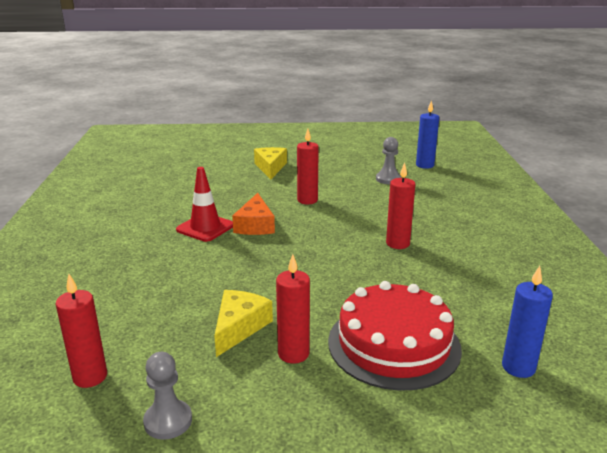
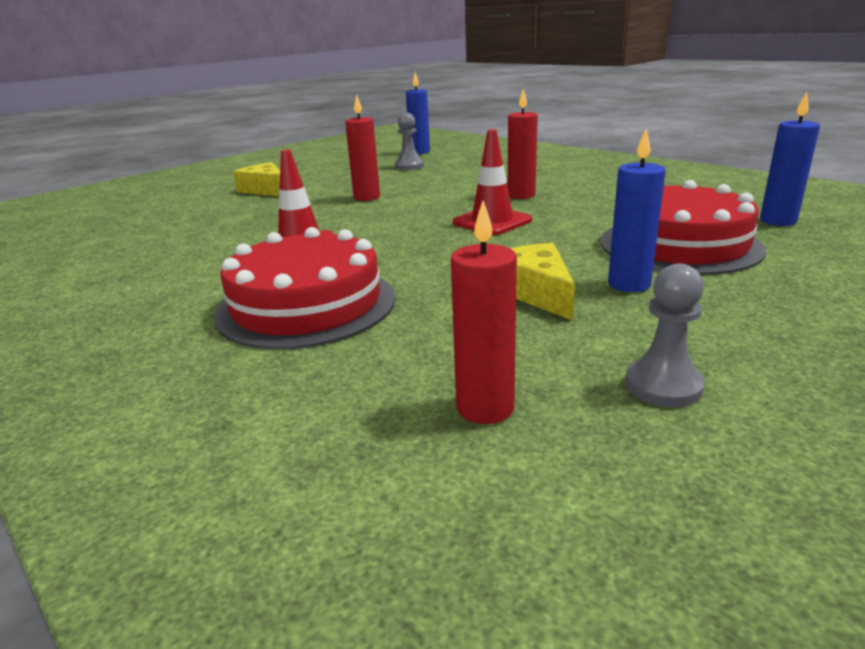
camera: 40 degrees left, 0 degrees up
orange cheese [232,193,275,235] -> none
red candle [276,254,310,363] -> blue candle [608,128,666,292]
none -> red cake [214,227,395,350]
none -> red traffic cone [453,129,532,235]

